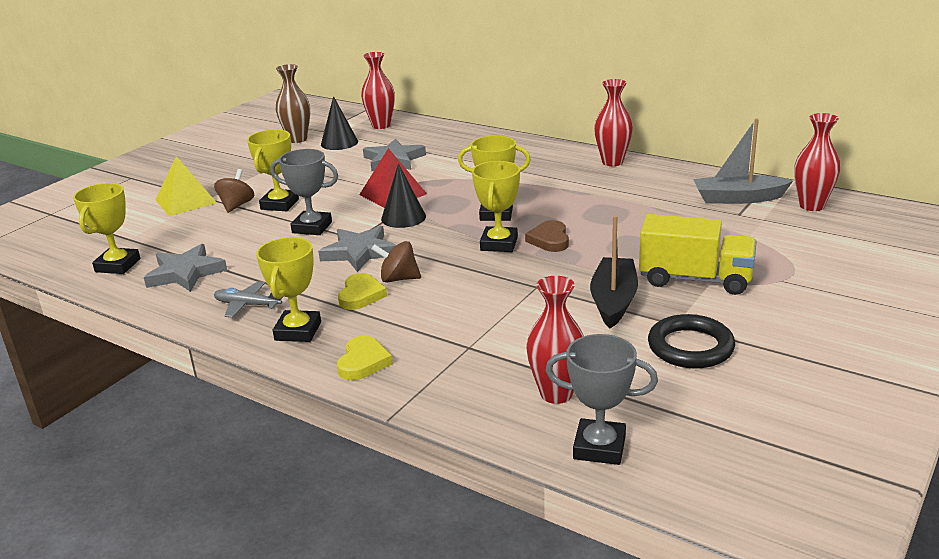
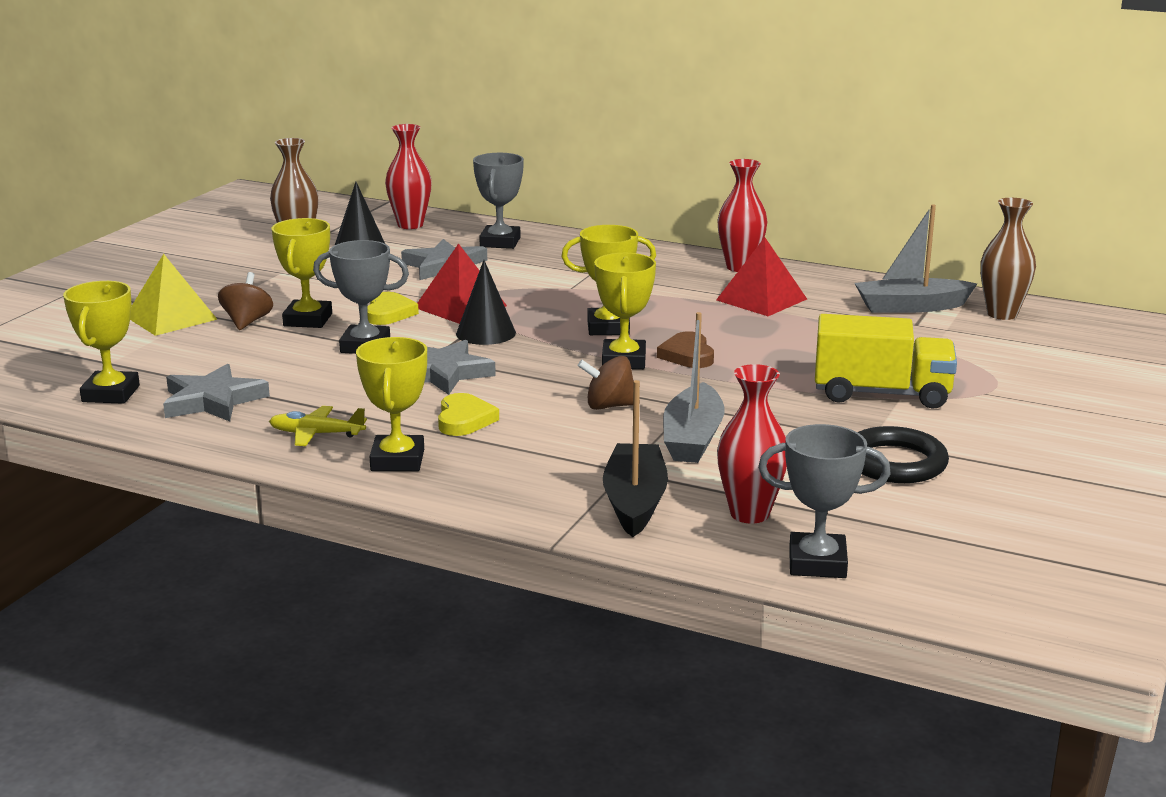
camera: 10 degrees left, 5 degrees down
grey plane [214,281,284,318] -> yellow plane [269,406,367,446]
yellow heart [337,336,393,380] -> yellow heart moved to [367,292,419,325]
brown spinning top [372,241,421,283] -> brown spinning top moved to [578,356,640,410]
black boat [590,215,638,328] -> black boat moved to [603,380,668,537]
red vase [794,113,840,211] -> brown vase [980,198,1036,320]
none -> grey trophy [473,153,524,249]
none -> grey boat [663,312,725,463]
none -> red pyramid [716,237,807,316]

